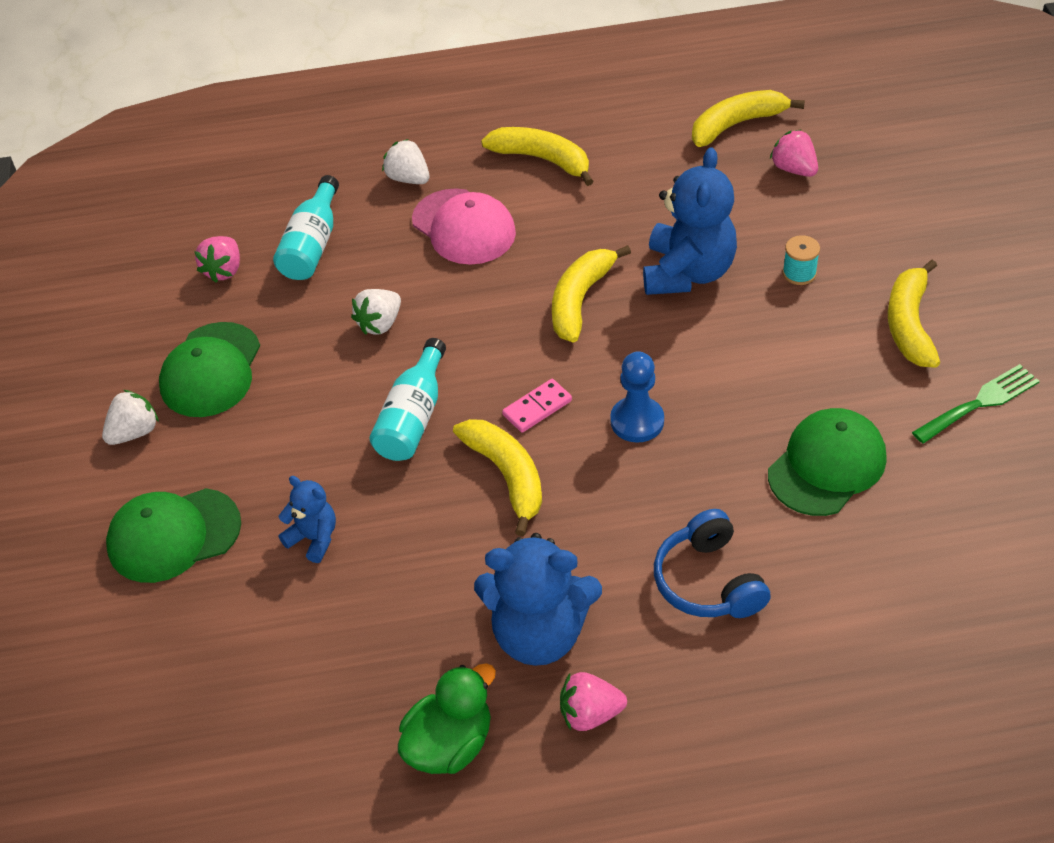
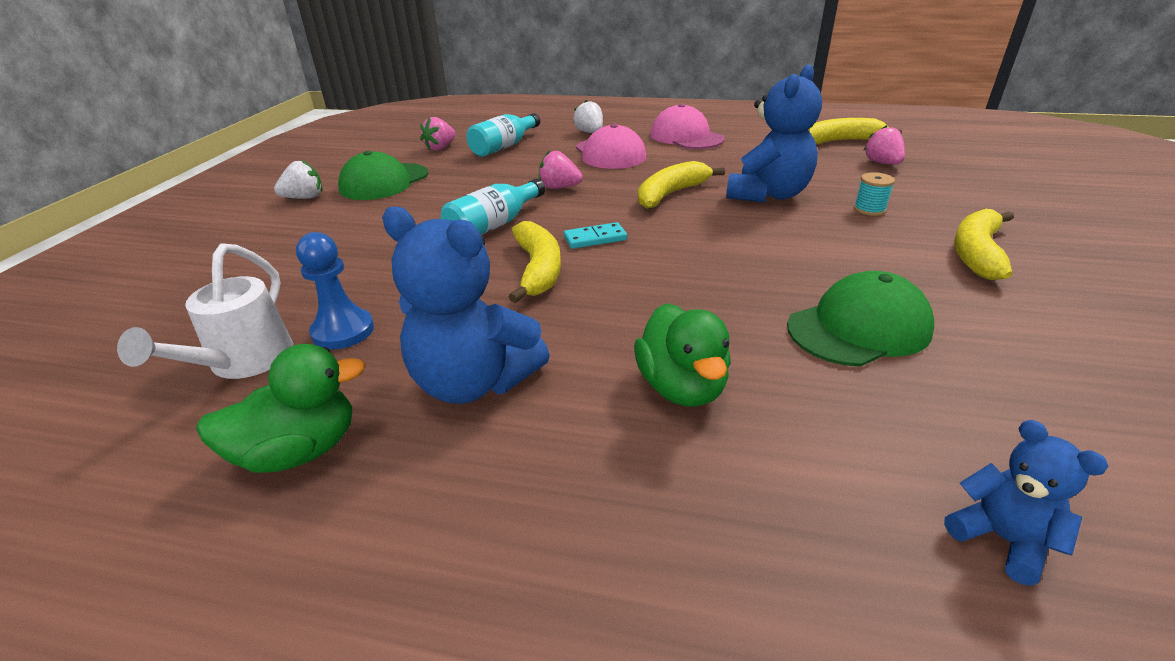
camera: 20 degrees right, 15 degrees down
green cap [106,488,241,583] -> none
blue teddy bear [278,476,336,563] -> blue teddy bear moved to [944,420,1109,586]
white strawberry [351,289,401,335] -> none
yellow banana [481,127,594,186] -> pink cap [650,104,725,149]
pink domino [502,379,572,433] -> turquoise domino [564,222,627,249]
pink strawberry [560,672,627,731] -> pink strawberry moved to [539,150,583,189]
blue pawn [610,351,664,443] -> blue pawn moved to [296,232,374,350]
blue headphones [654,509,771,618] -> green duck [634,303,731,407]
green fork [912,364,1040,443] -> none
none -> white watering can [117,243,293,379]

